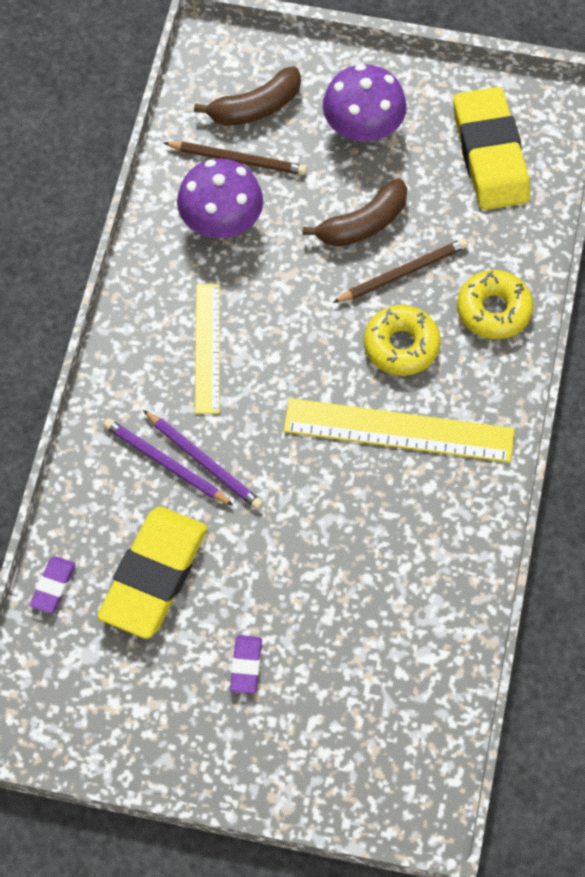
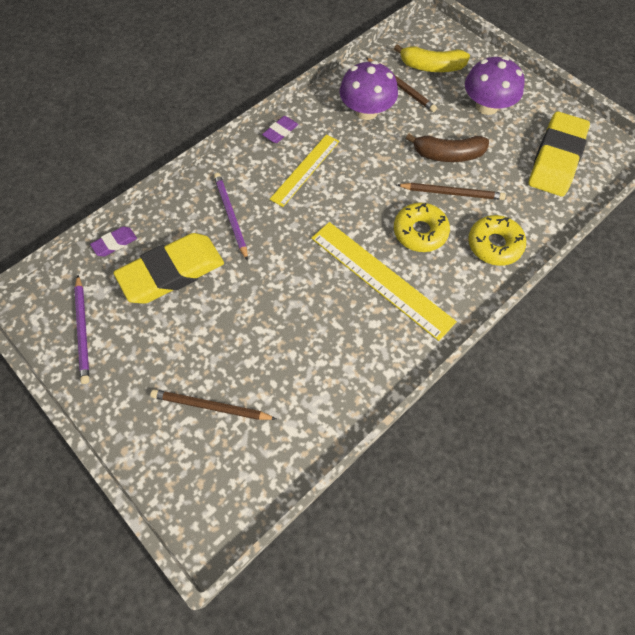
camera: 35 degrees right, 0 degrees up
purple pencil [143,410,263,510] -> purple pencil moved to [74,275,89,384]
brown banana [194,66,301,126] -> yellow banana [394,44,470,72]
purple eraser [230,635,262,694] -> purple eraser moved to [262,116,298,143]
none -> brown pencil [150,389,276,420]

